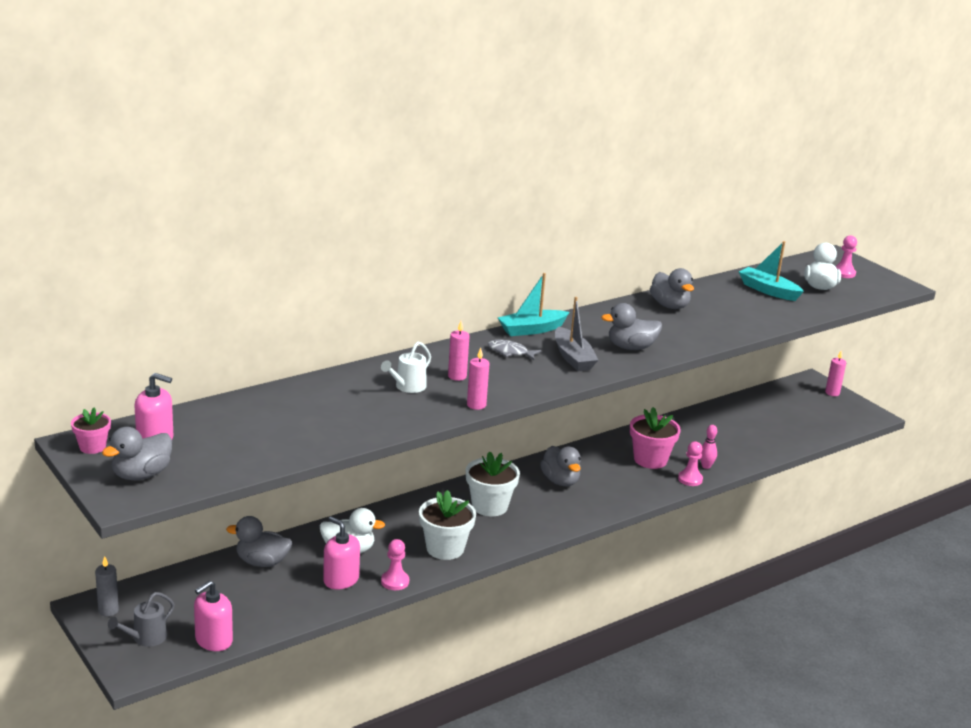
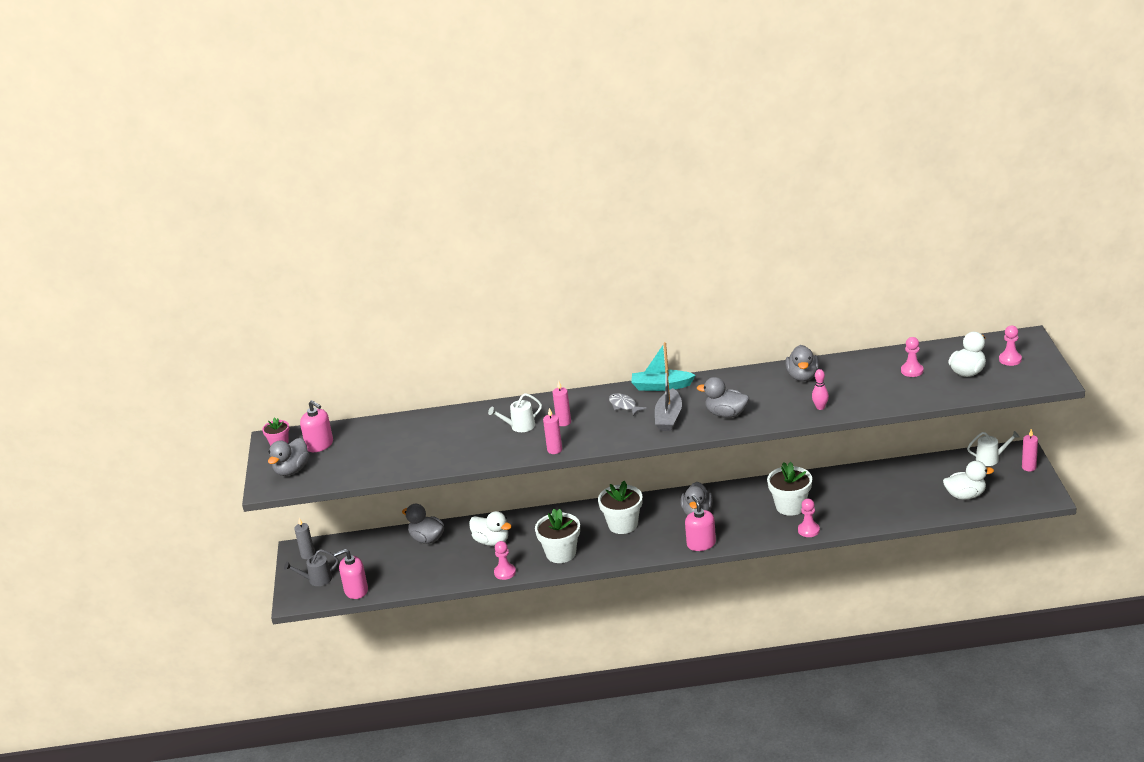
camera: 35 degrees right, 5 degrees up
grey duck [102,427,172,480] -> grey duck turned 45 degrees counterclockwise [268,438,310,476]
pink soap dispenser [323,517,360,590] -> pink soap dispenser moved to [685,495,716,551]
pink flower pot [630,407,681,469] -> white flower pot [767,462,812,516]
pink bowling pin [700,425,717,469] -> pink bowling pin moved to [812,369,829,410]
turquoise boat [739,241,804,301] -> pink pawn [901,337,923,377]
none -> white duck [943,461,994,500]
none -> white watering can [967,431,1019,466]

